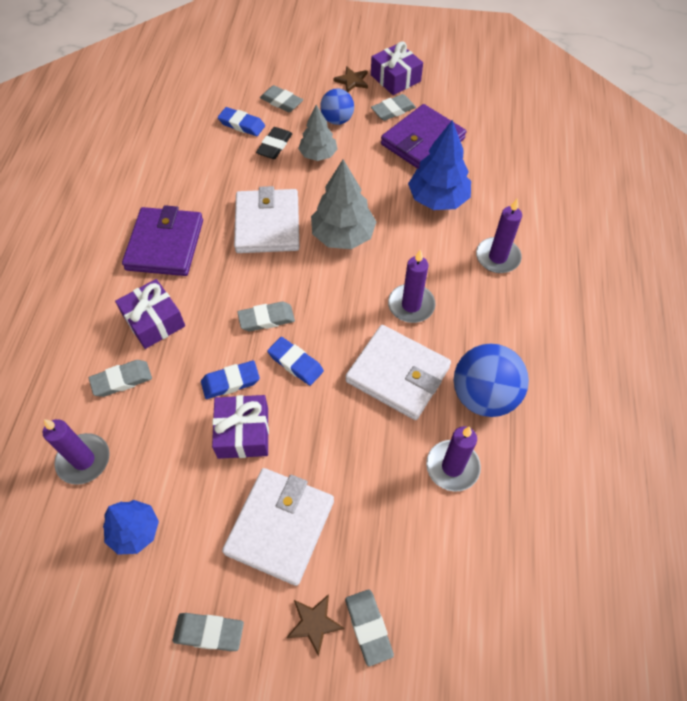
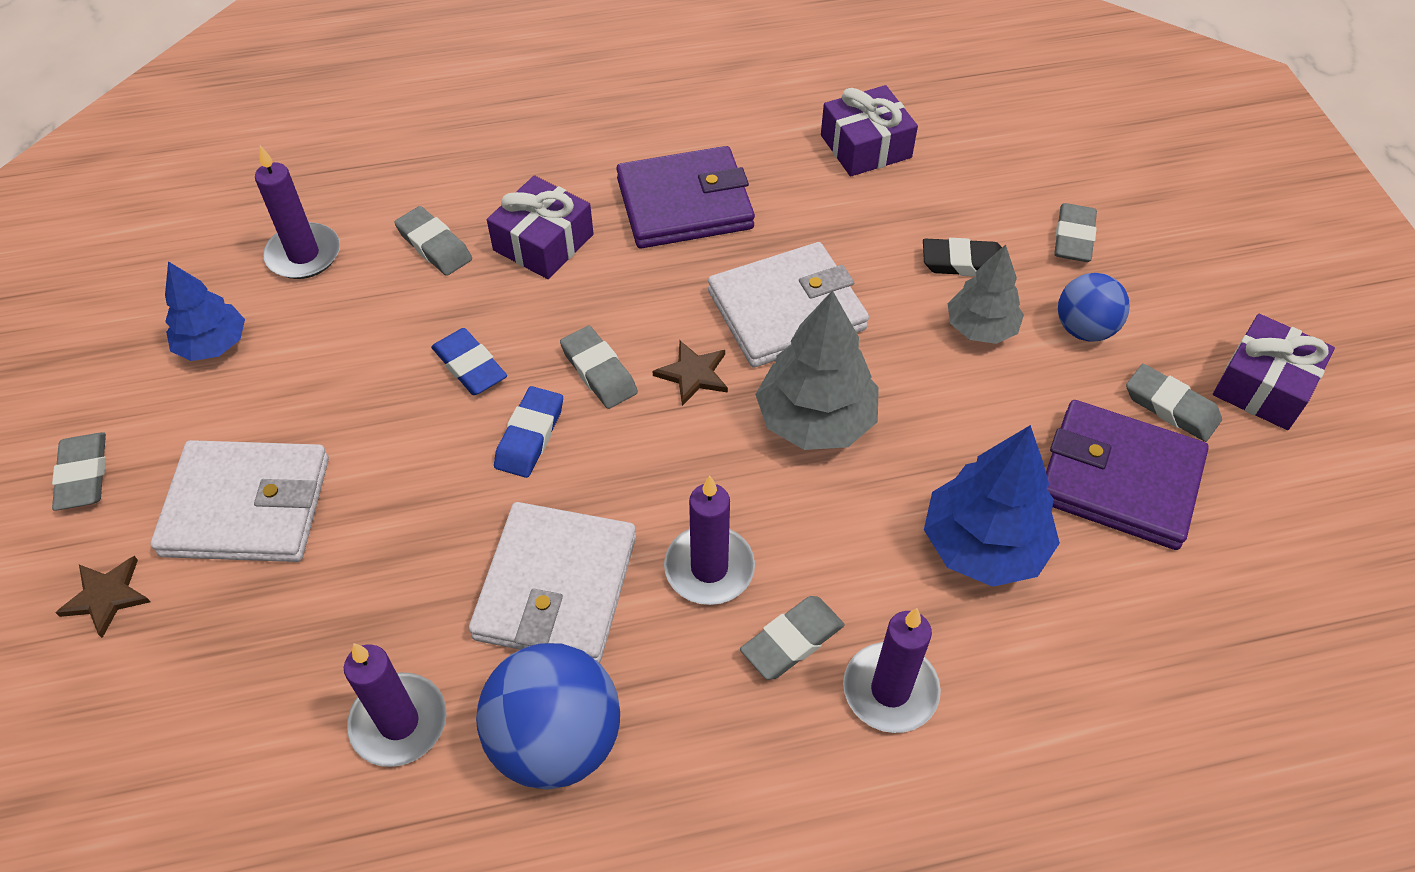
camera: 70 degrees right, 5 degrees down
purple gift [212,395,269,459] -> purple gift moved to [821,85,918,176]
blue eraser [218,107,265,136] -> none
brown star [333,66,368,92] -> brown star moved to [653,341,728,406]
grey eraser [345,589,394,666] -> grey eraser moved to [740,596,845,680]

